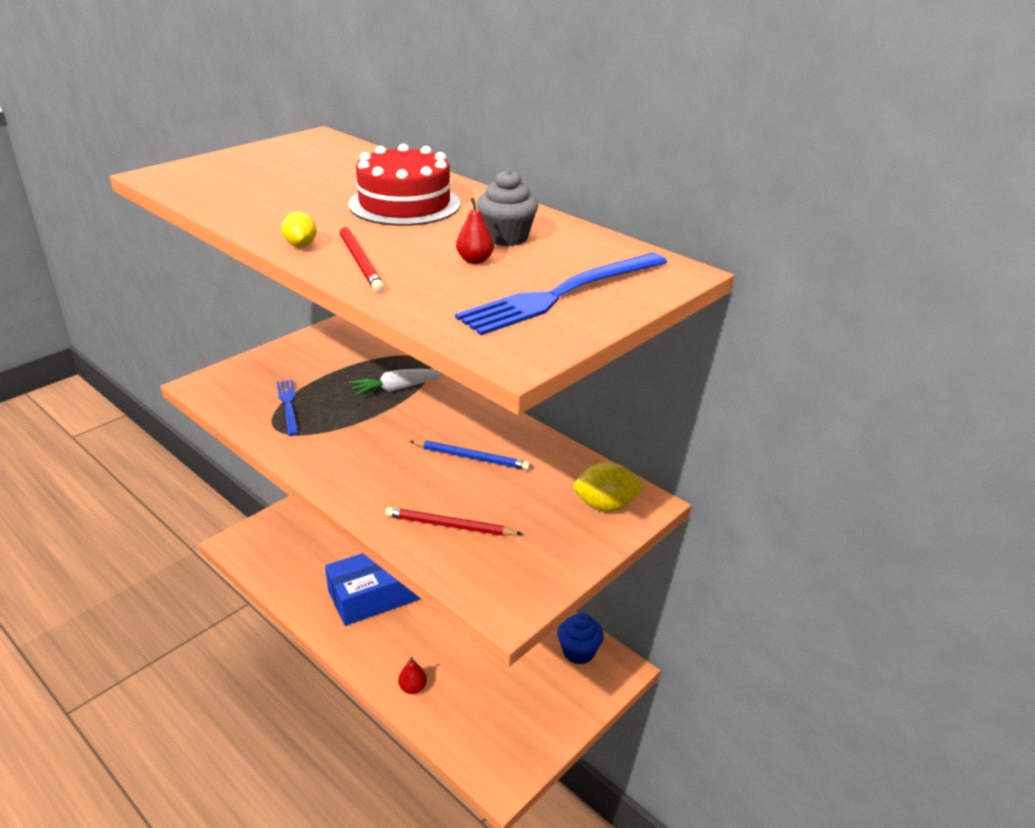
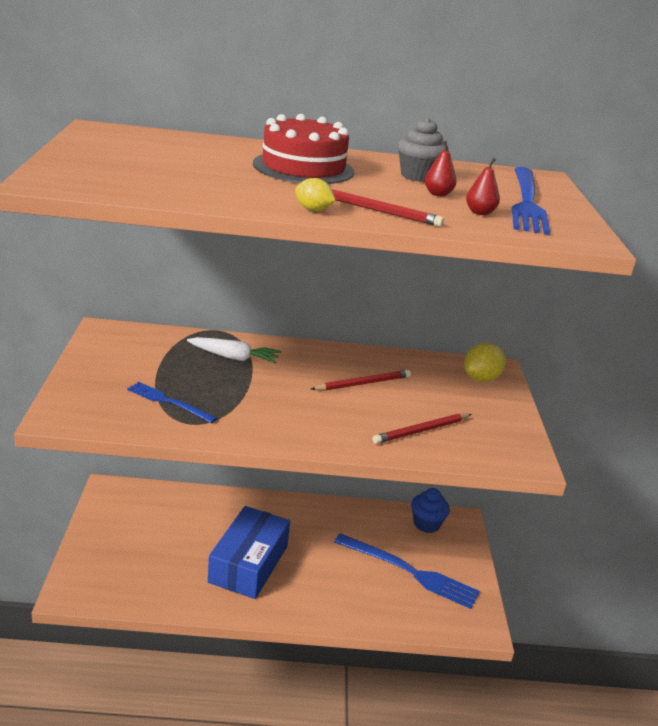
camera: 45 degrees left, 5 degrees down
white carrot [349,369,444,396] -> white carrot turned 105 degrees counterclockwise [187,337,281,364]
red pear [398,657,427,694] -> red pear moved to [466,158,500,215]
blue pencil [409,440,531,470] -> red pencil [311,370,411,391]
none -> blue fork [334,533,480,609]

